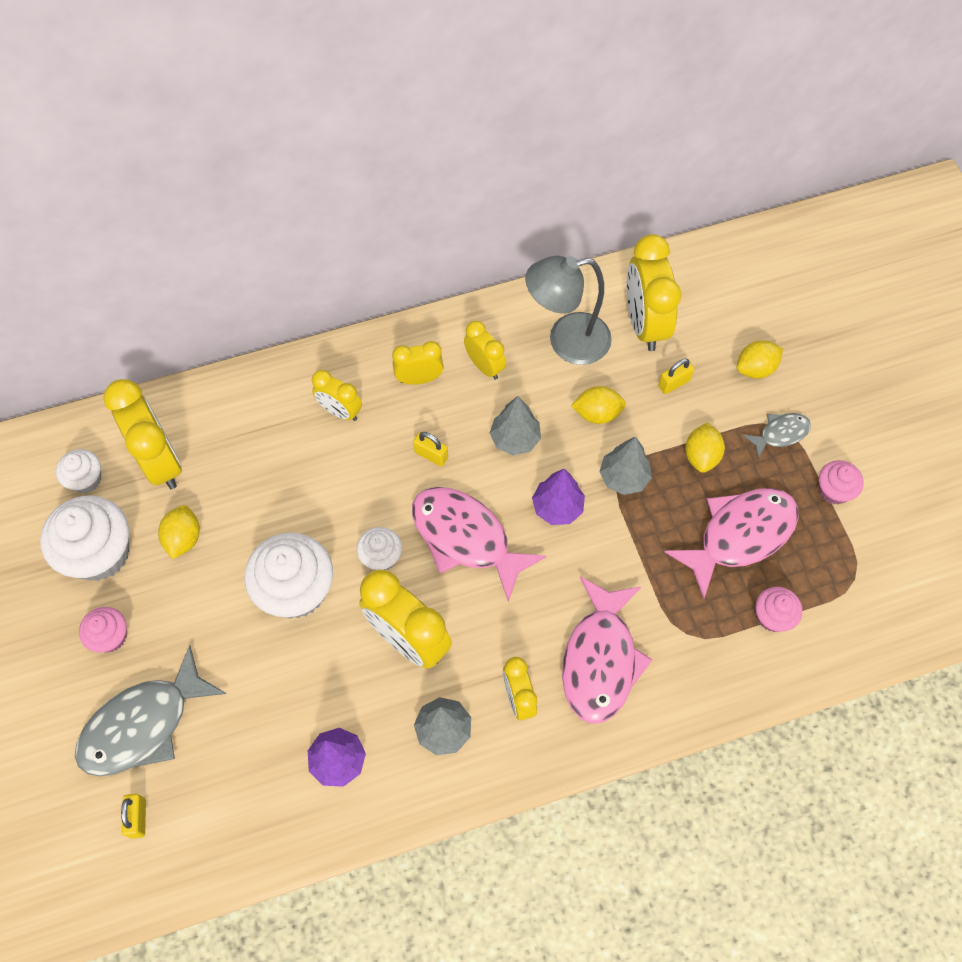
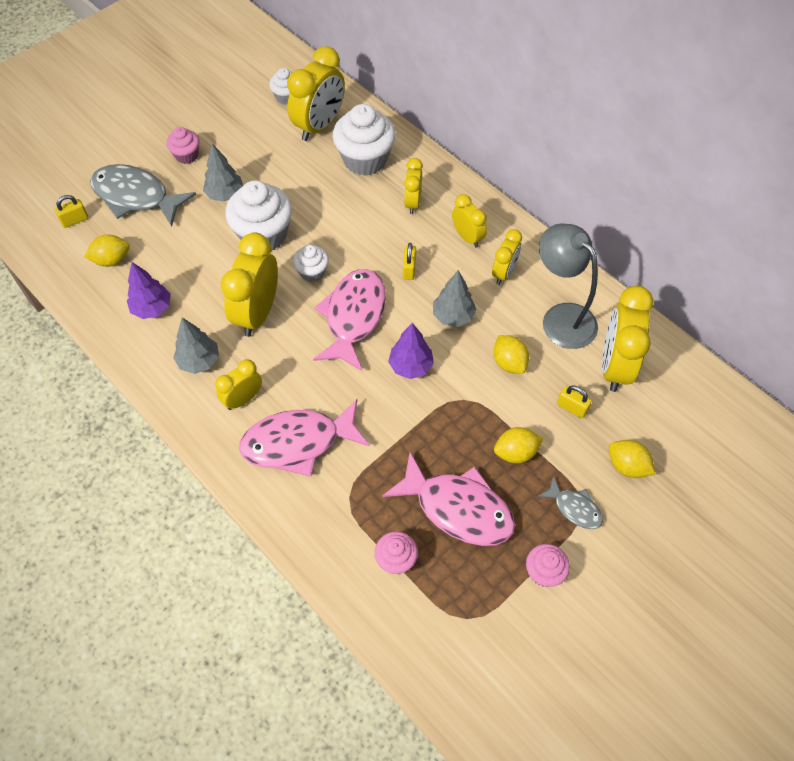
camera: 65 degrees right, 5 degrees down
white cupcake [40,496,129,581] -> white cupcake moved to [333,104,395,176]
yellow lemon [158,505,200,559] -> yellow lemon moved to [84,235,130,267]
grey tree [600,437,652,495] -> grey tree moved to [203,144,243,201]
yellow clock [627,234,681,351] -> yellow clock turned 45 degrees counterclockwise [602,286,654,392]

